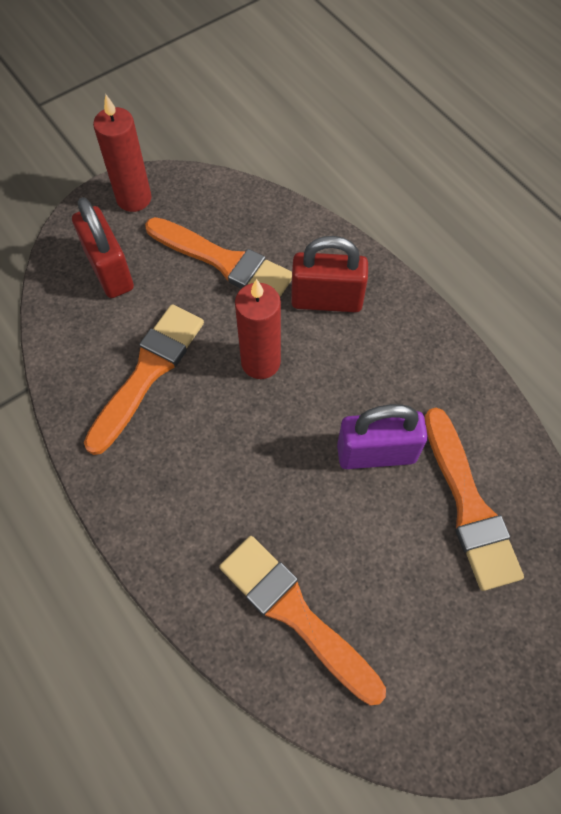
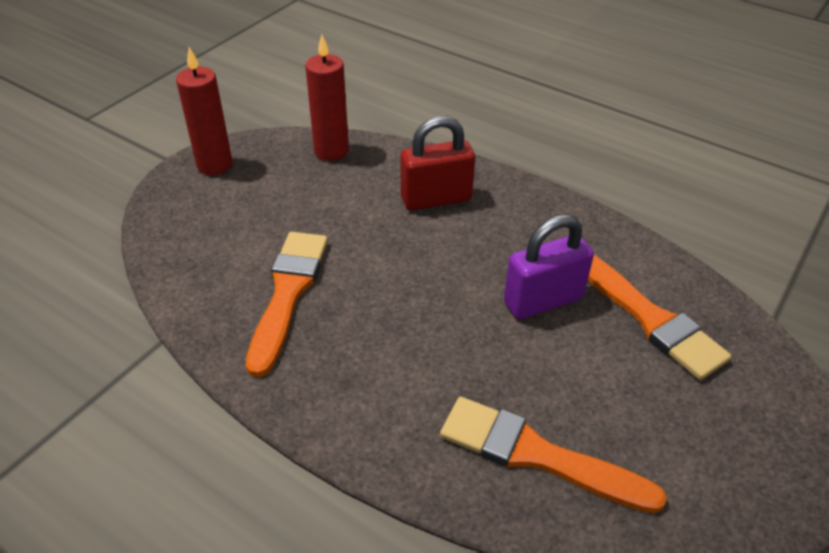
camera: 20 degrees left, 20 degrees down
red padlock [72,197,134,298] -> none
orange brush [145,217,292,297] -> none
red candle [235,279,281,379] -> red candle moved to [305,35,349,161]

